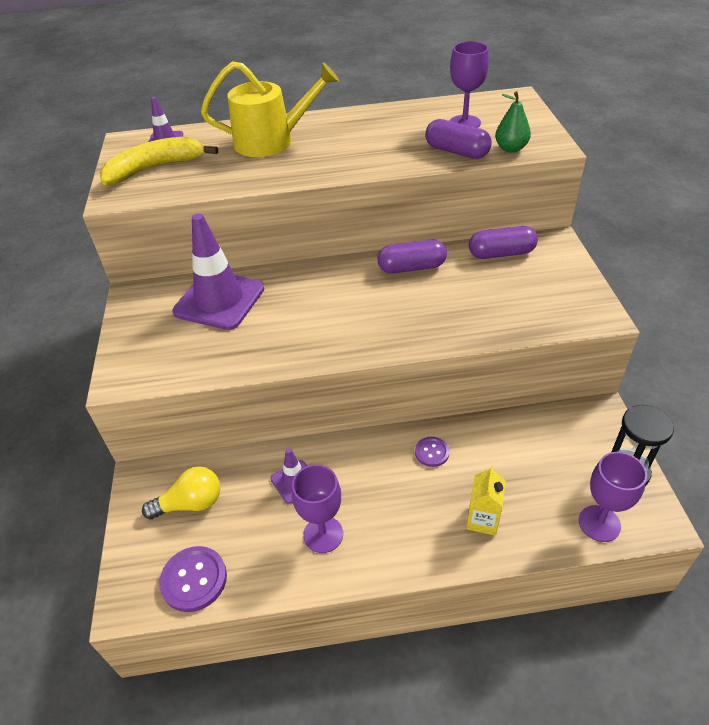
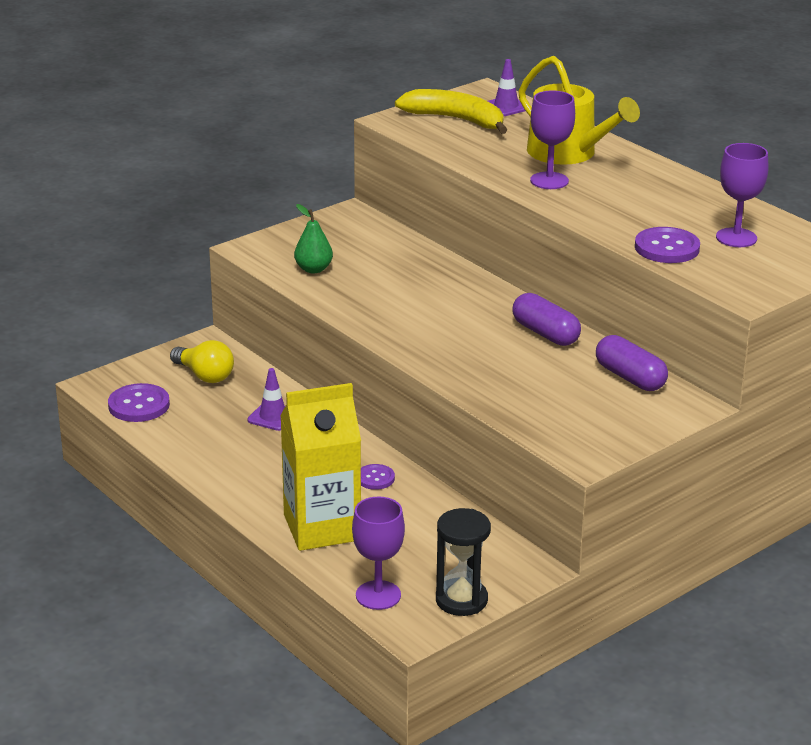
camera: 55 degrees right, 15 degrees down
purple traffic cone [173,213,264,330] -> none
purple goblet [292,464,343,553] -> purple goblet moved to [530,90,575,189]
purple capsule [425,119,491,159] -> purple button [635,227,700,263]
yellow carton [466,465,506,535] -> yellow carton [280,383,361,551], size x2.04
green pear [495,91,531,153] -> green pear moved to [294,204,333,273]

